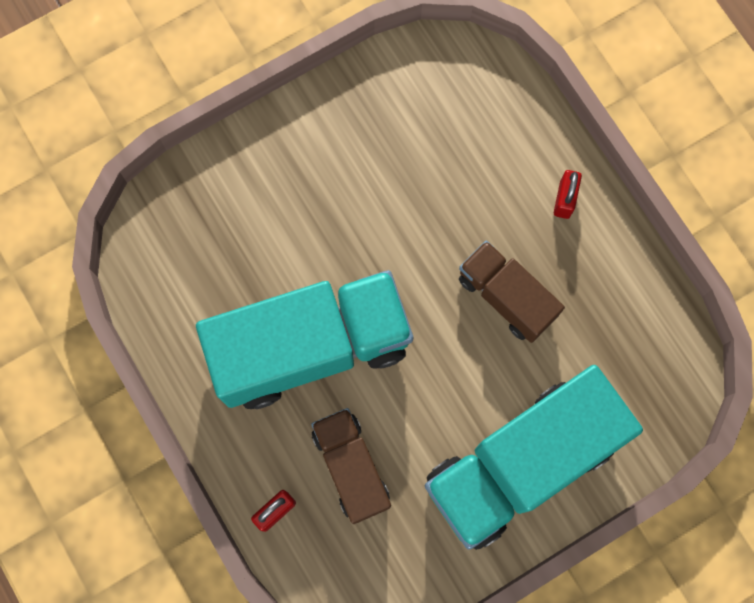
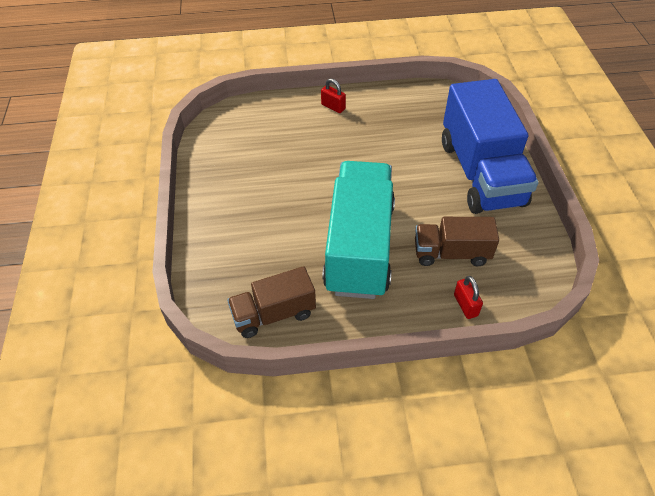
camera: 65 degrees left, 25 degrees down
turquoise truck [425,365,643,550] -> blue truck [442,79,538,214]
brown truck [459,241,565,343] -> brown truck moved to [227,266,316,338]

